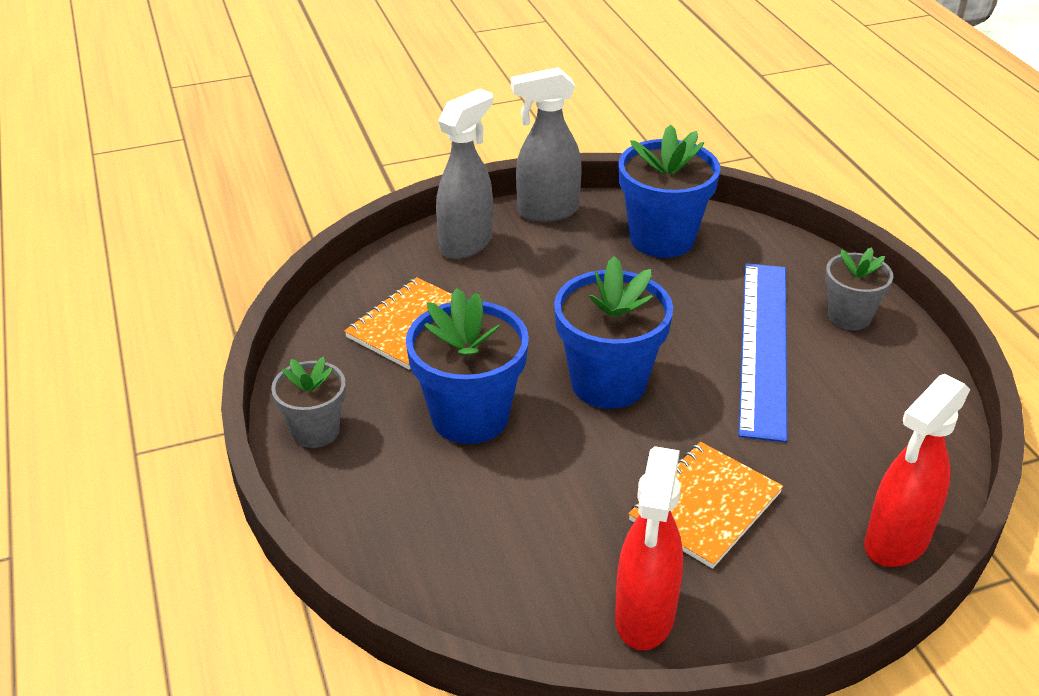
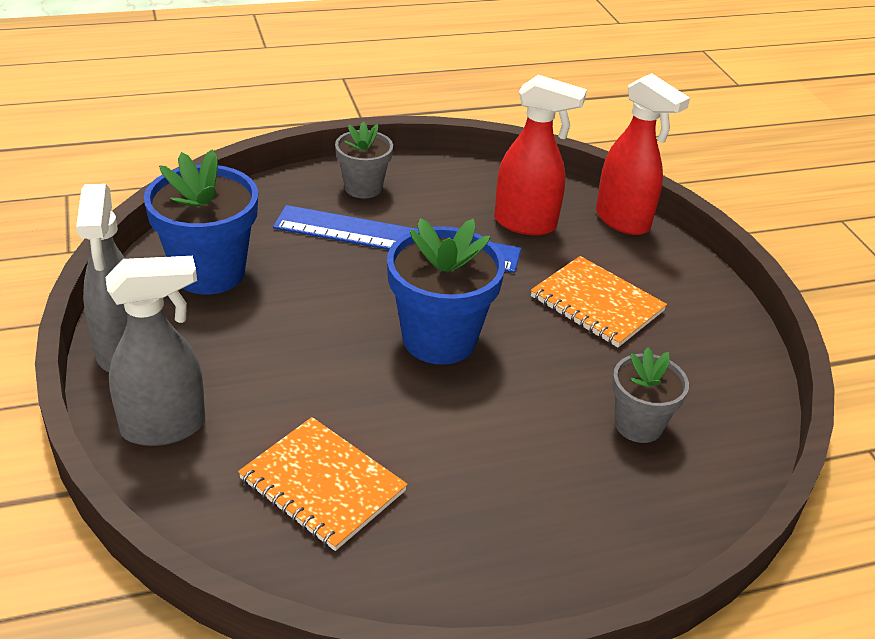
camera: 90 degrees left, 0 degrees up
grey flower pot [271,357,346,448] -> grey flower pot moved to [612,347,689,443]
blue flower pot [406,288,529,444] -> none
grey spray bottle [436,88,493,259] -> grey spray bottle turned 120 degrees clockwise [105,256,205,446]
red spray bottle [615,446,683,650] -> red spray bottle moved to [494,75,587,235]

